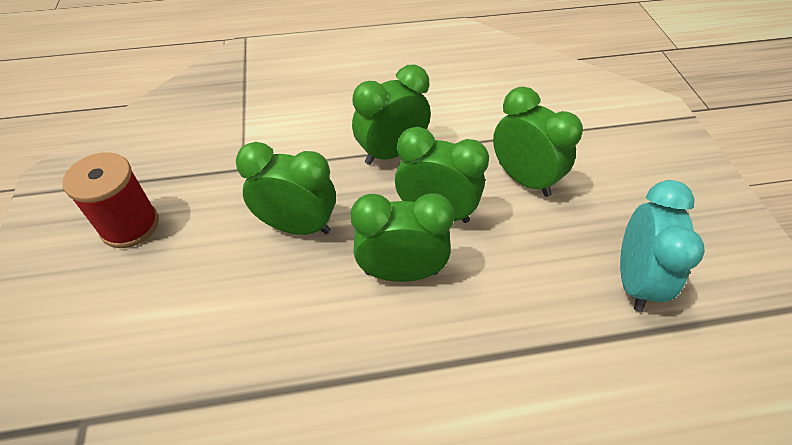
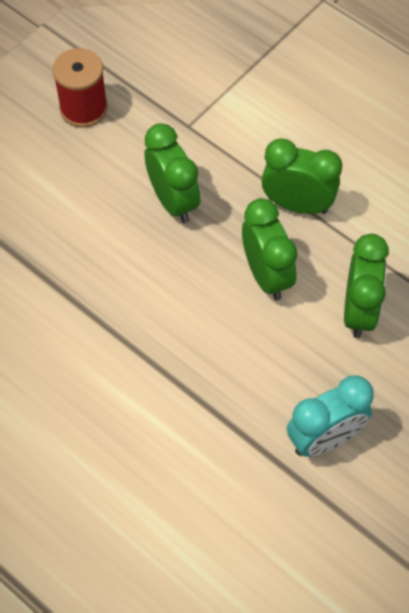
camera: 50 degrees right, 10 degrees up
green clock [350,193,455,282] -> none

